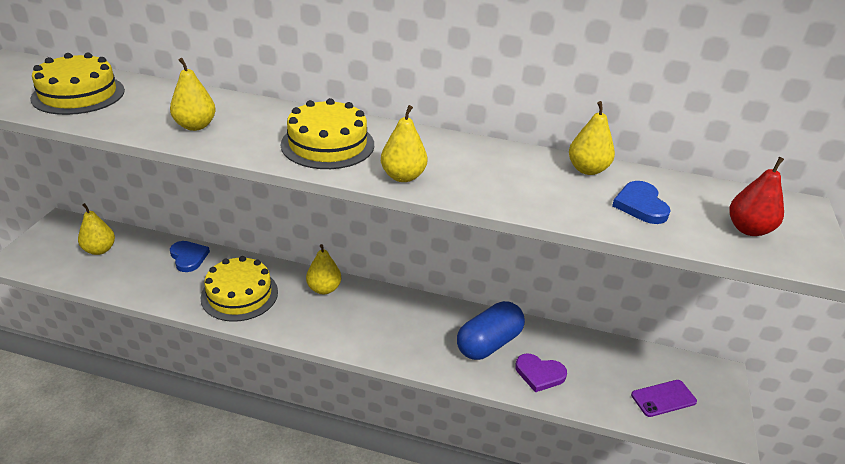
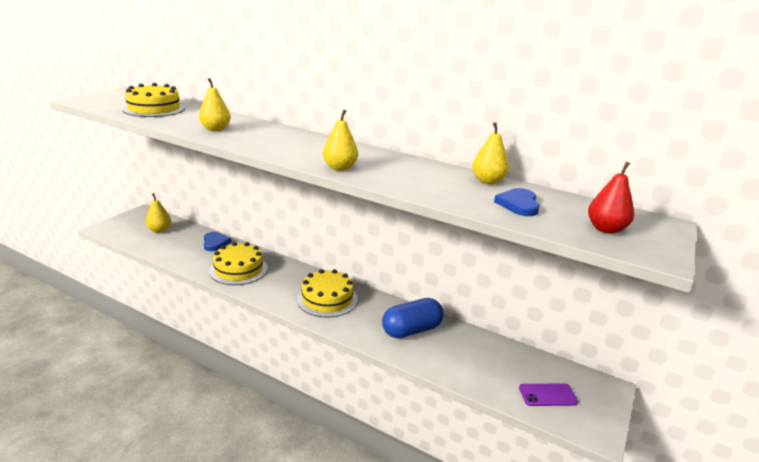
camera: 15 degrees right, 10 degrees down
yellow cake [281,98,374,169] -> yellow cake moved to [297,269,358,318]
yellow pear [306,244,341,294] -> none
purple heart [515,353,567,392] -> none

